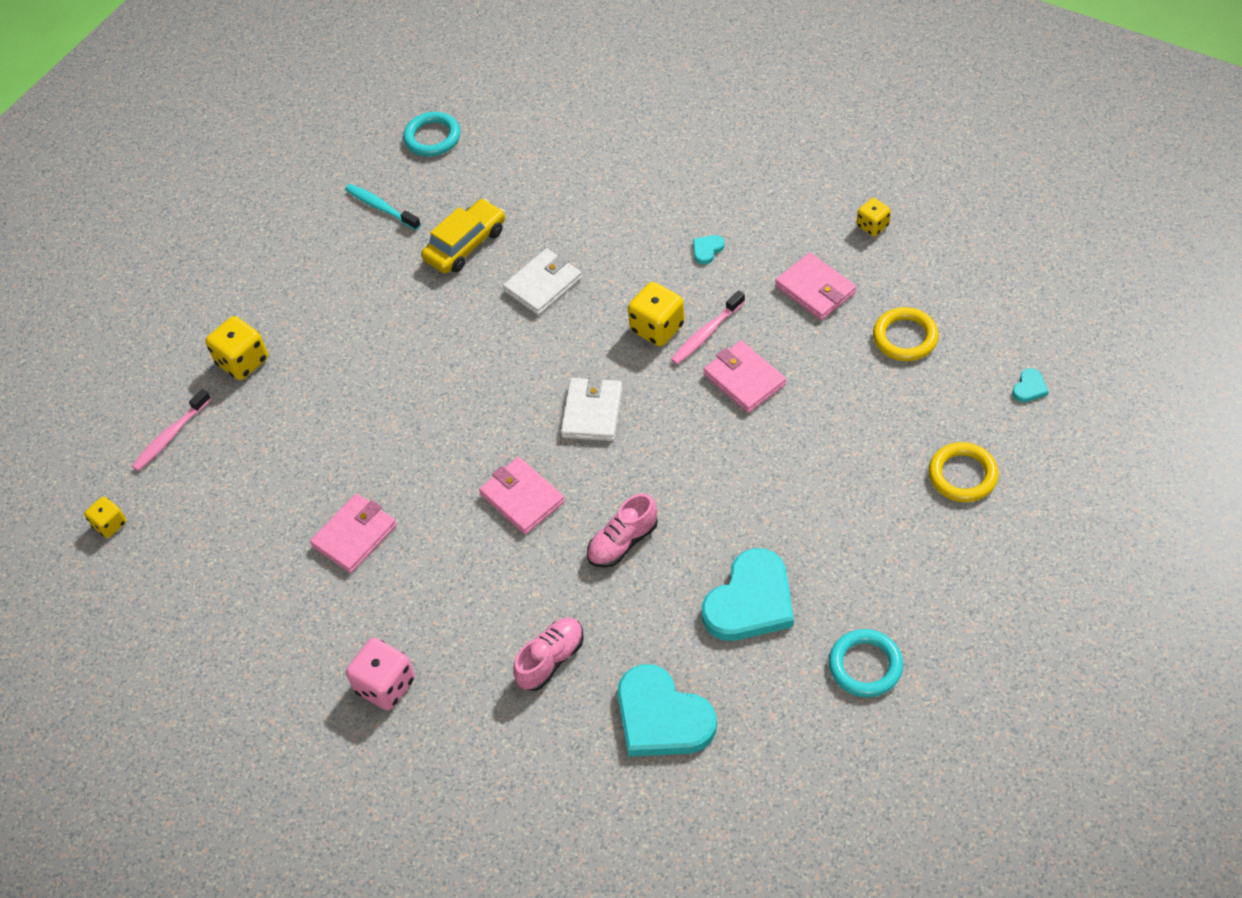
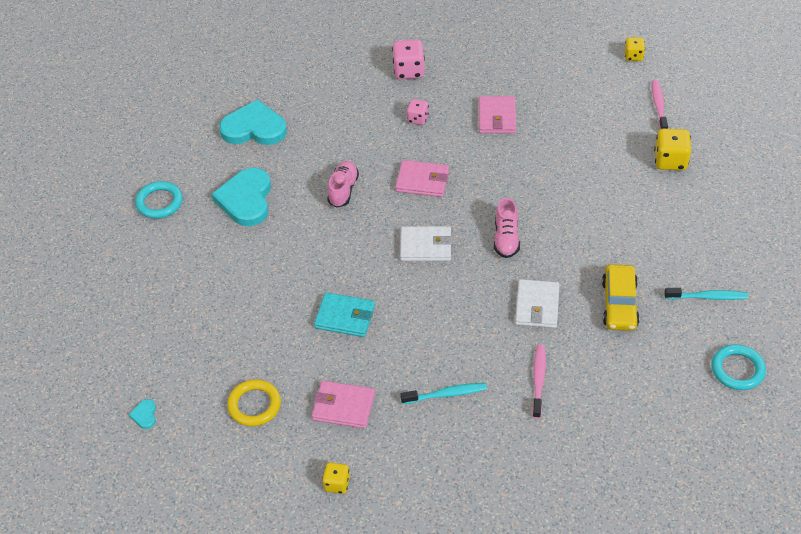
camera: 140 degrees right, 5 degrees down
pink shoe [513,618,584,691] -> pink shoe moved to [494,198,520,258]
white wallet [561,376,622,441] -> white wallet turned 60 degrees counterclockwise [400,226,452,261]
yellow dice [628,282,685,346] -> none
pink toothbrush [671,291,745,365] -> pink toothbrush moved to [532,344,546,419]
turquoise heart [693,235,725,264] -> turquoise toothbrush [400,383,487,404]
pink wallet [703,341,786,413] -> turquoise wallet [314,292,375,337]
yellow ring [928,442,999,502] -> none
none -> pink dice [407,99,429,125]

